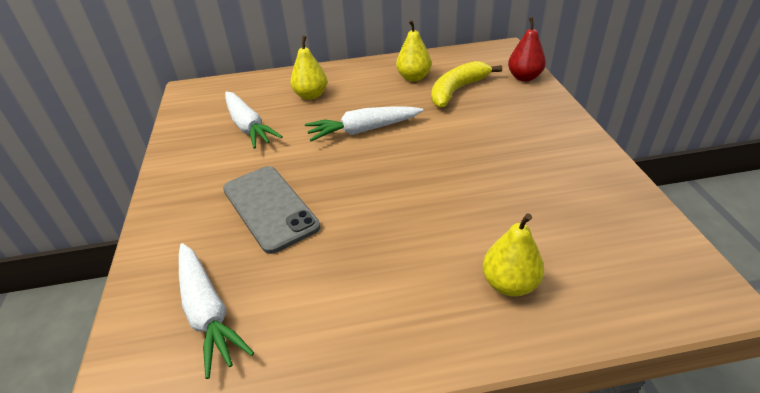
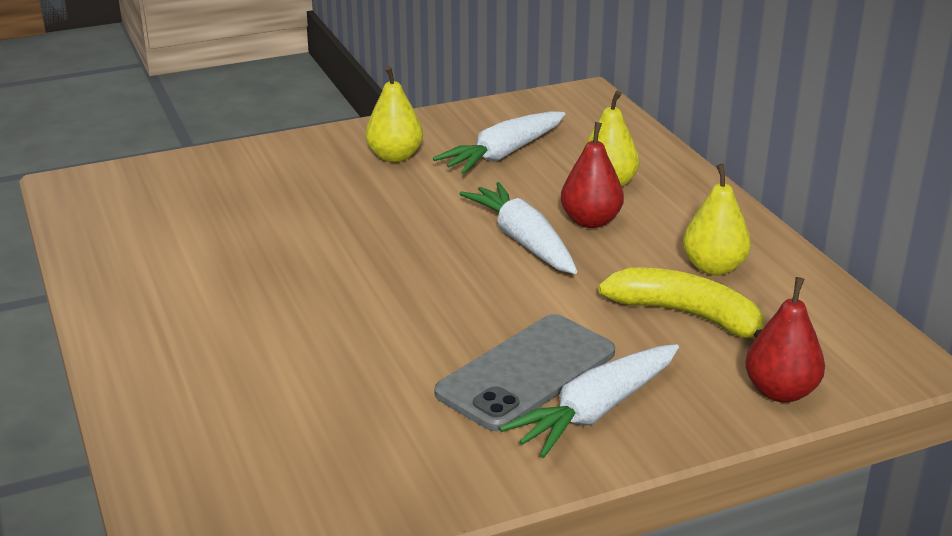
camera: 75 degrees right, 10 degrees down
white carrot [179,243,254,379] -> white carrot moved to [500,344,679,458]
grey phone [223,166,320,254] -> grey phone moved to [435,314,615,431]
yellow pear [483,213,544,296] -> yellow pear moved to [365,66,423,162]
none -> red pear [561,122,624,228]

